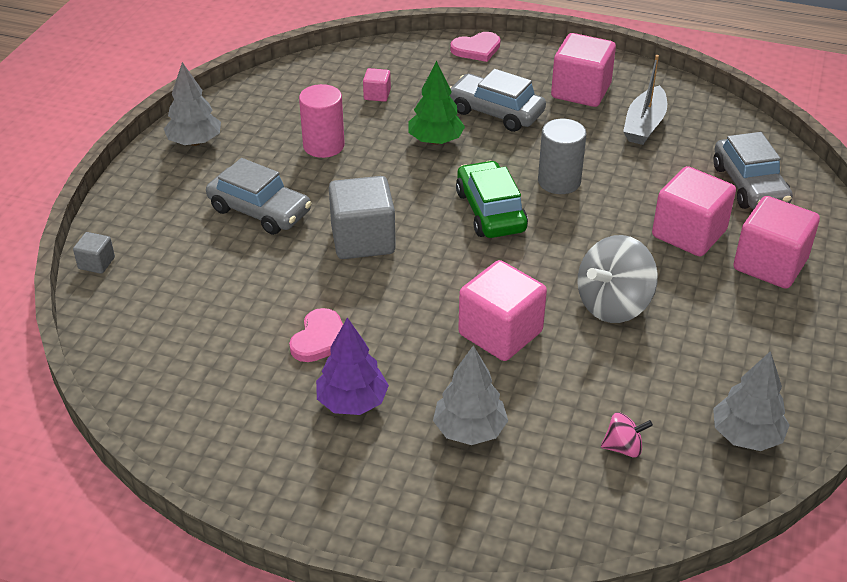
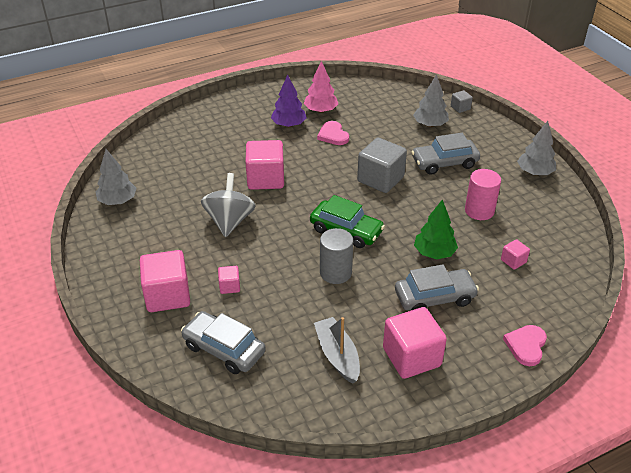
camera: 135 degrees right, 0 degrees up
grey tree [433,346,508,445] -> grey tree moved to [413,74,449,127]
pink spinning top [601,412,653,457] -> none
pink cube [652,166,736,257] -> pink cube [218,266,240,294], size x0.48
none -> pink tree [304,61,338,113]

